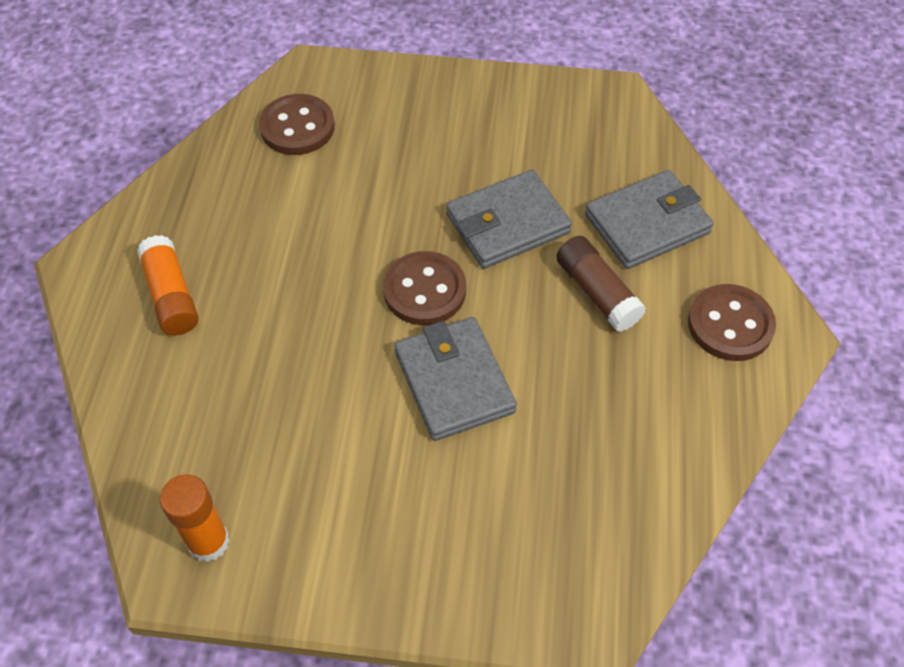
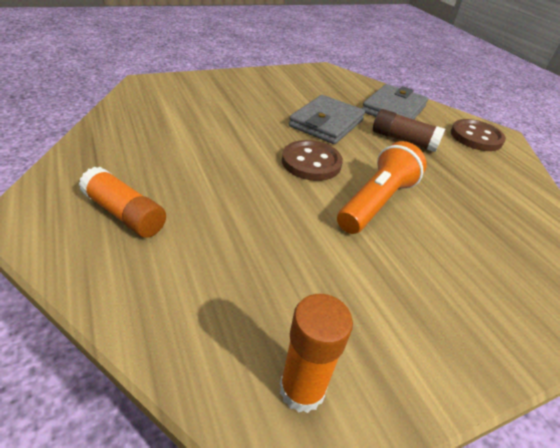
camera: 35 degrees left, 15 degrees down
brown button [259,94,335,155] -> none
grey wallet [394,317,517,441] -> orange flashlight [337,141,427,234]

